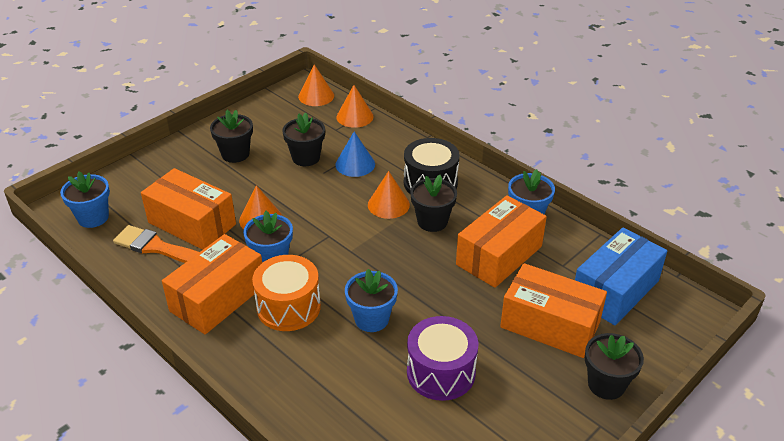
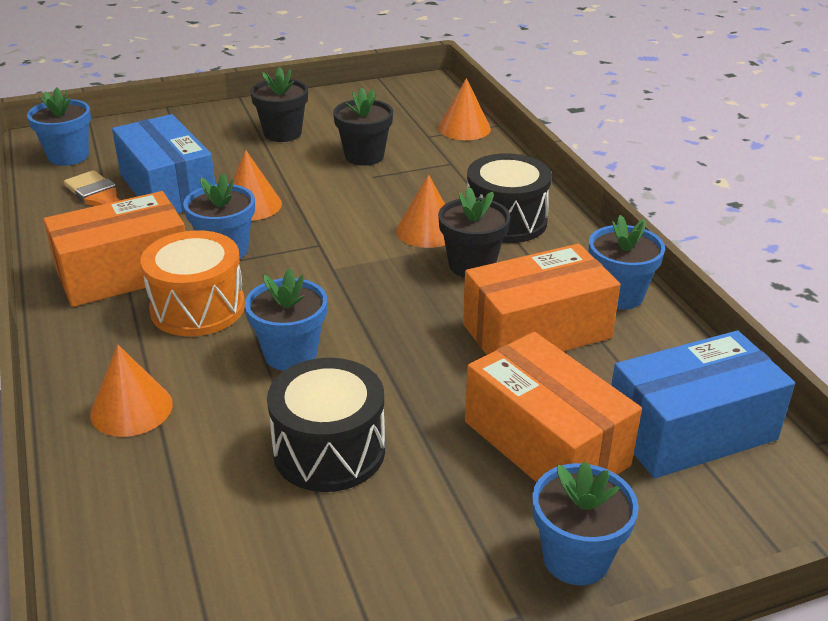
camera: 25 degrees right, 5 degrees down
orange box [141,168,236,250] -> blue box [112,114,215,214]
orange cone [298,65,334,106] -> orange cone moved to [90,345,173,437]
blue cone [335,132,375,177] -> none
purple drum [407,316,478,401] -> black drum [267,358,385,492]
black flower pot [585,333,644,400] -> blue flower pot [532,462,639,585]

